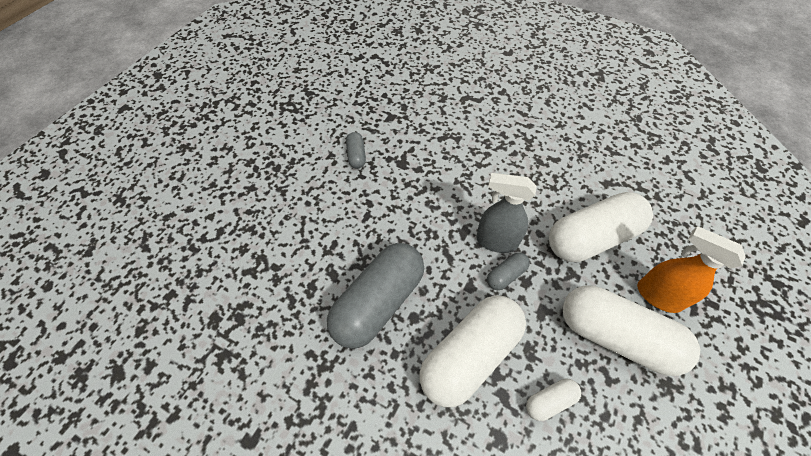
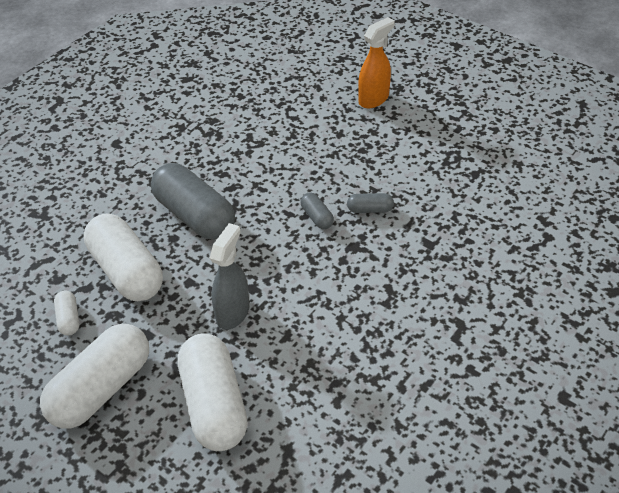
camera: 100 degrees right, 10 degrees down
grey capsule [487,252,530,290] -> grey capsule moved to [301,193,334,229]
orange spray bottle [637,226,746,313] -> orange spray bottle moved to [358,17,395,108]

